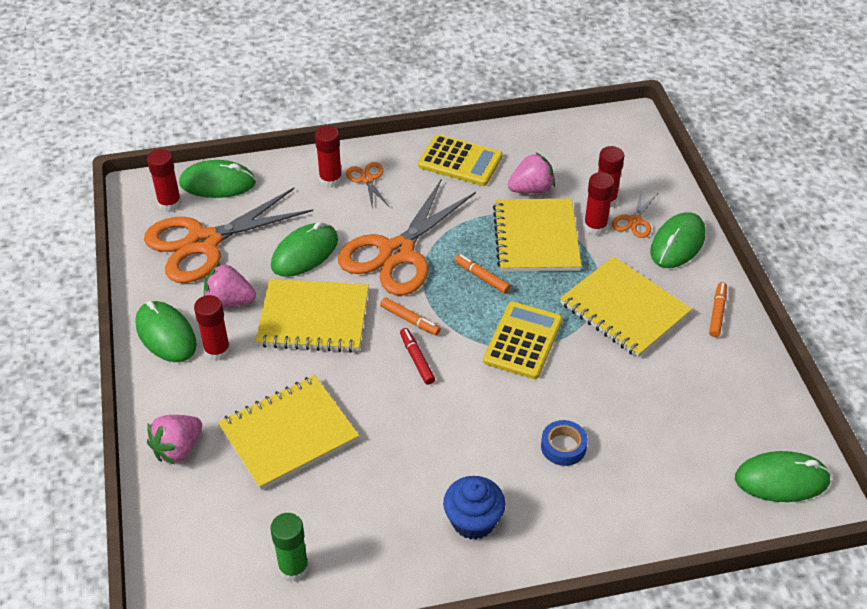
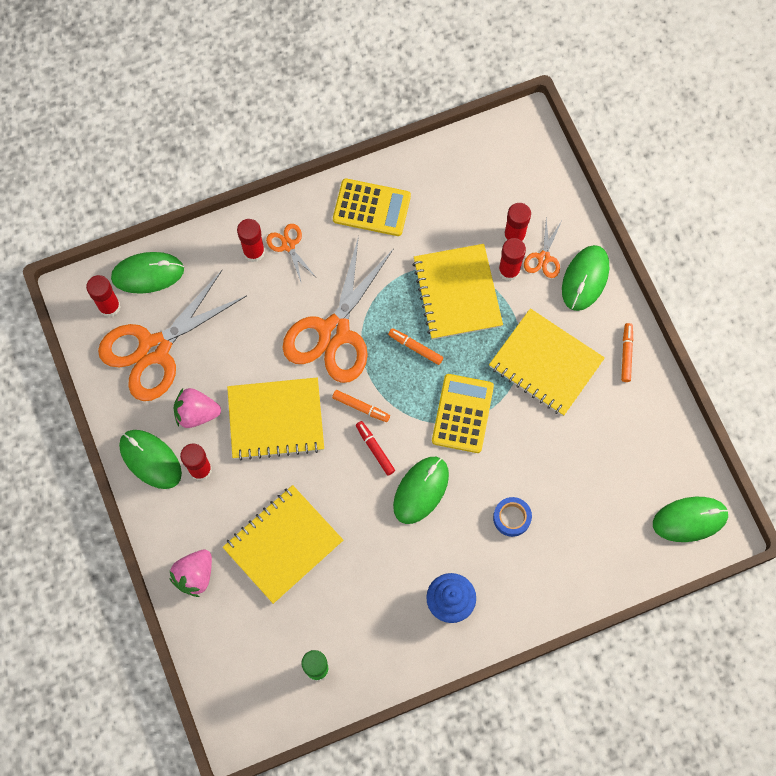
camera: 10 degrees left, 25 degrees up
green mouse [271,222,338,277] -> green mouse moved to [393,457,449,524]
pink strawberry [508,153,555,193] -> none

